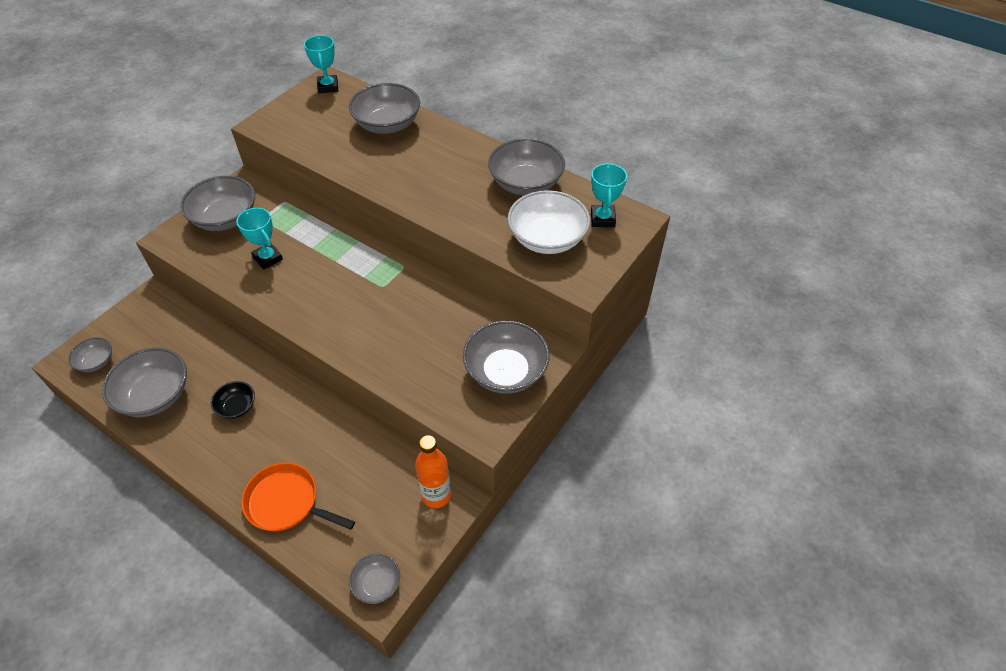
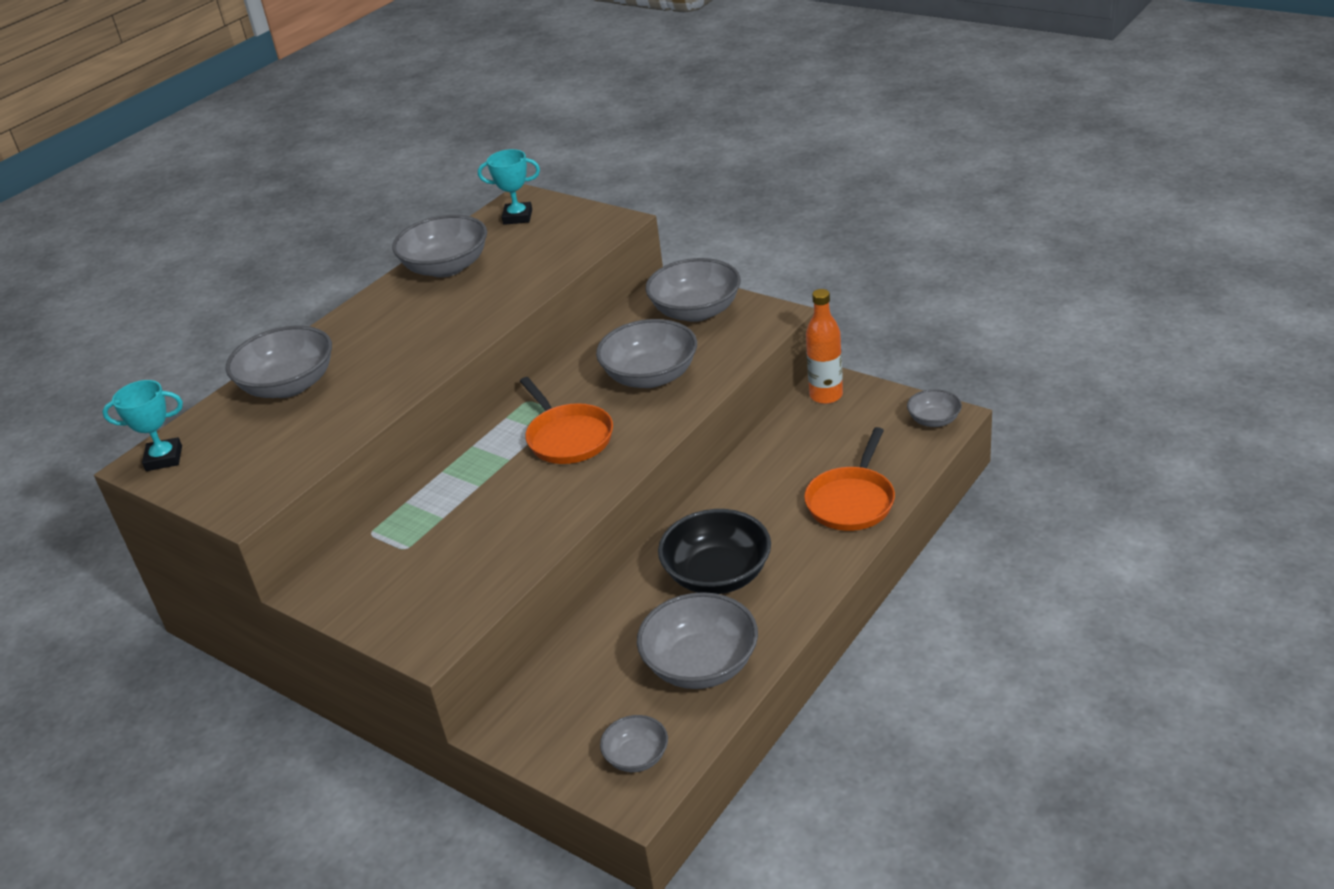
camera: 85 degrees left, 15 degrees down
grey bowl [180,176,255,231] -> grey bowl moved to [596,319,697,388]
black bowl [211,381,255,419] -> black bowl [658,509,771,594], size x1.87
turquoise trophy [236,208,283,270] -> none
white bowl [508,190,590,254] -> none
none -> orange pan [520,377,613,464]

